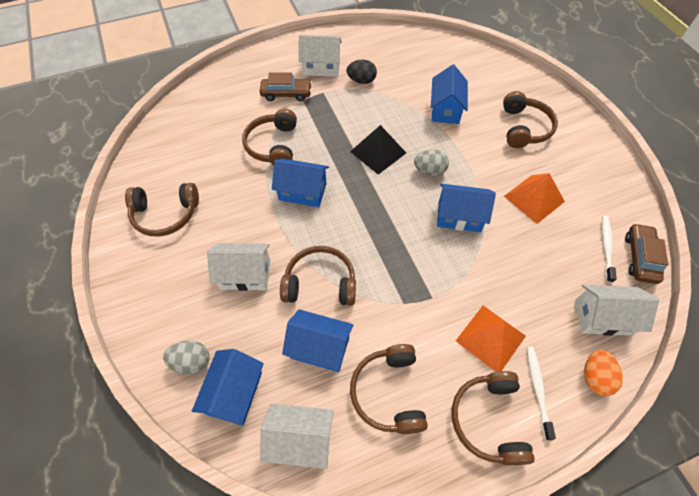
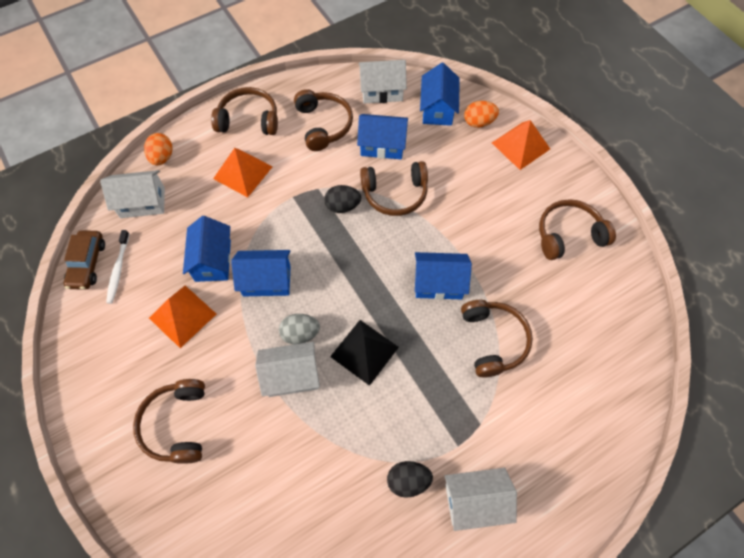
camera: 170 degrees right, 5 degrees up
grey egg [163,341,210,375] -> orange egg [464,101,499,128]
white house [207,243,270,291] -> white house moved to [255,342,320,397]
brown car [260,72,312,101] -> none
blue house [431,65,468,124] -> blue house moved to [183,216,231,282]
brown headphones [452,371,535,465] -> brown headphones turned 75 degrees counterclockwise [211,87,278,135]
white toothbrush [527,346,556,440] -> none
none -> black egg [324,185,361,213]
none -> orange pyramid [492,120,550,170]

